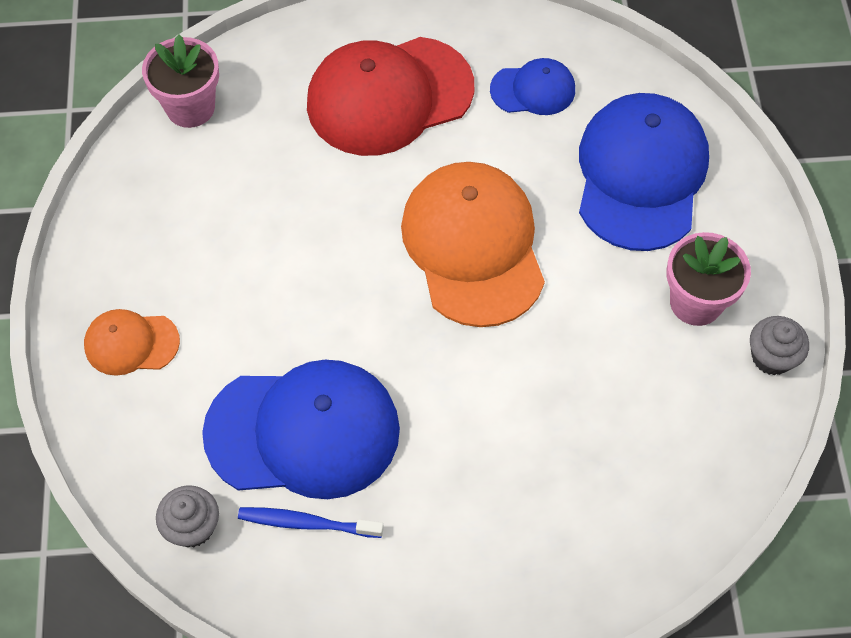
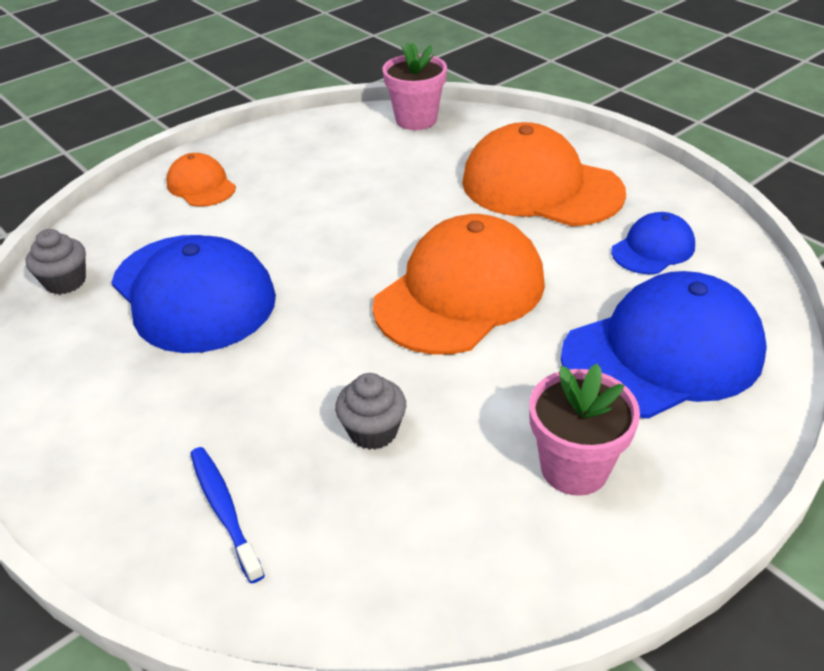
camera: 55 degrees right, 20 degrees down
blue toothbrush [238,507,384,538] -> blue toothbrush moved to [190,447,265,584]
red cap [307,37,474,156] -> orange cap [462,122,626,226]
blue cap [490,58,575,115] -> blue cap turned 90 degrees counterclockwise [611,212,695,274]
grey cupcake [750,316,809,375] -> grey cupcake moved to [335,373,406,450]

